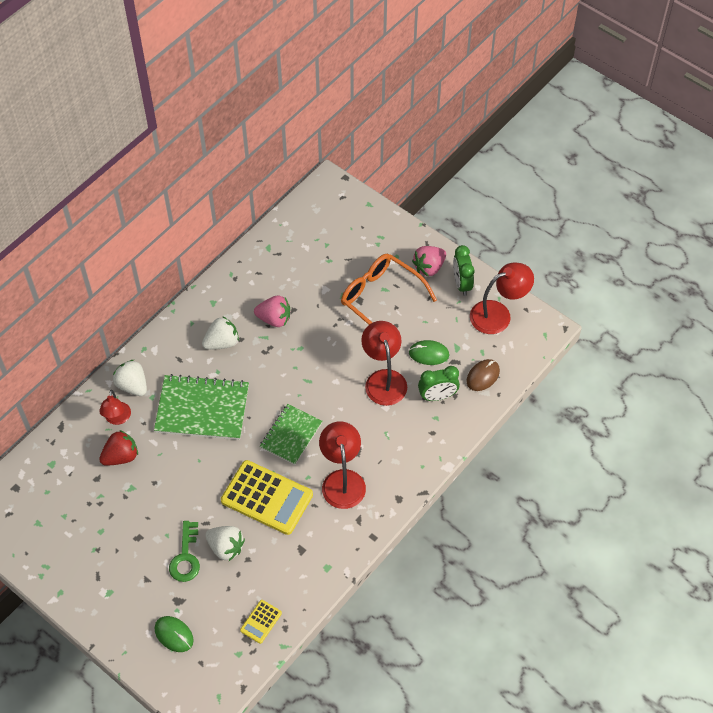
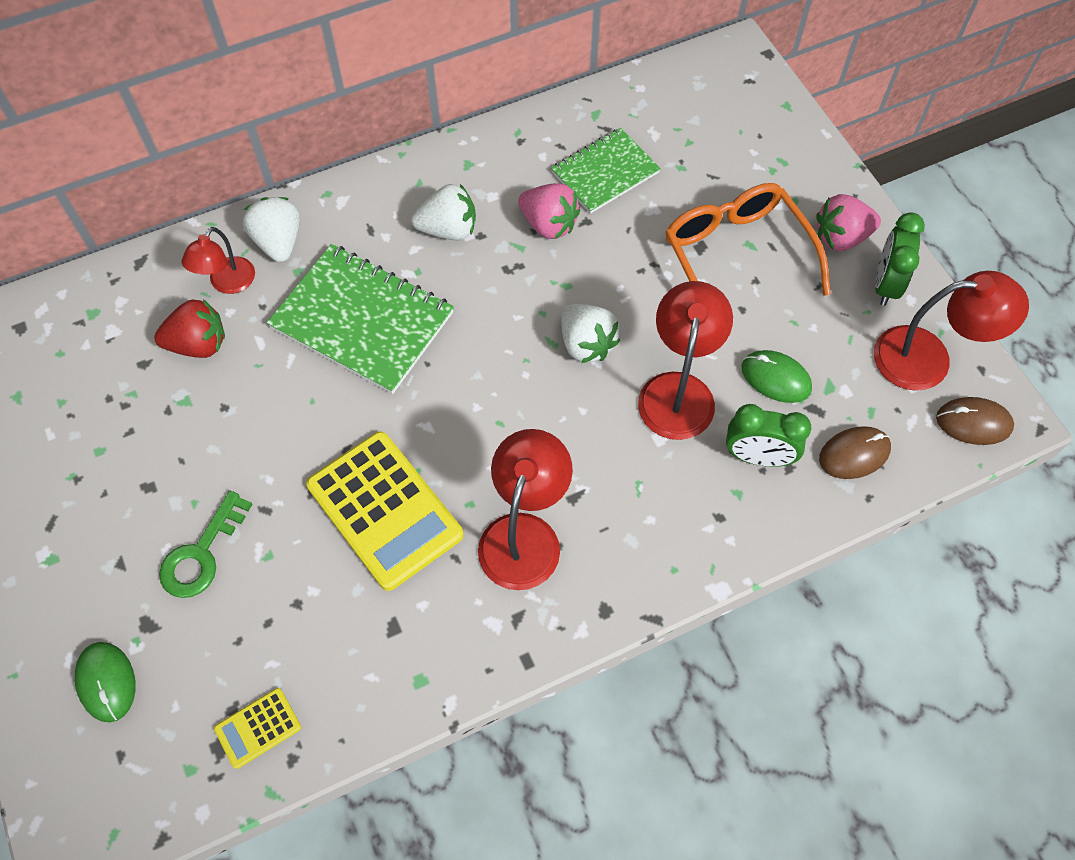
camera: 25 degrees right, 5 degrees up
white strawberry [205,526,245,561] -> white strawberry moved to [561,304,620,363]
green notebook [260,404,322,465] -> green notebook moved to [551,128,661,214]
none -> brown mouse [936,397,1014,445]

